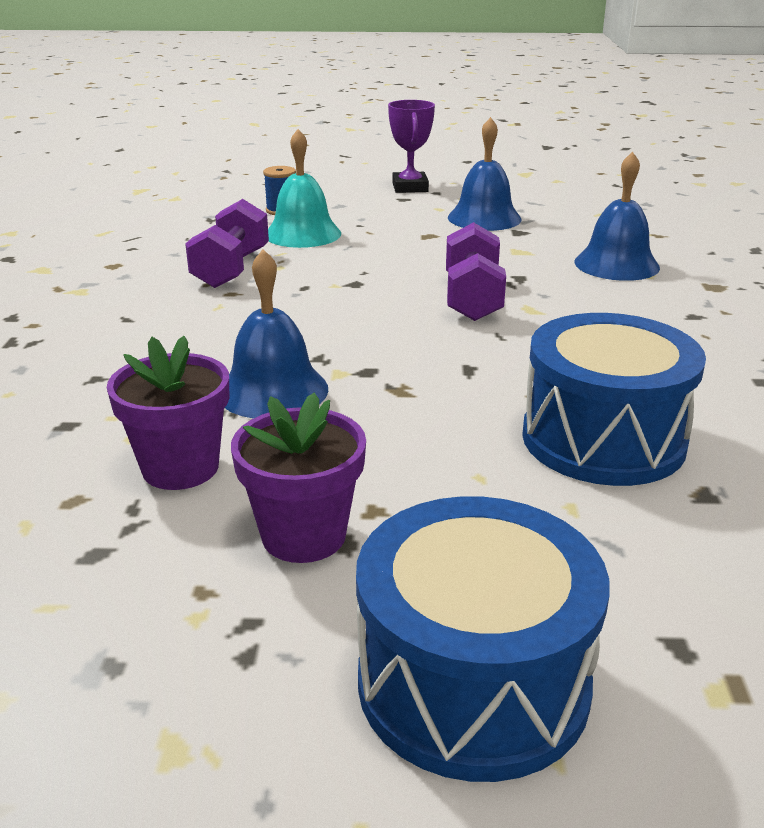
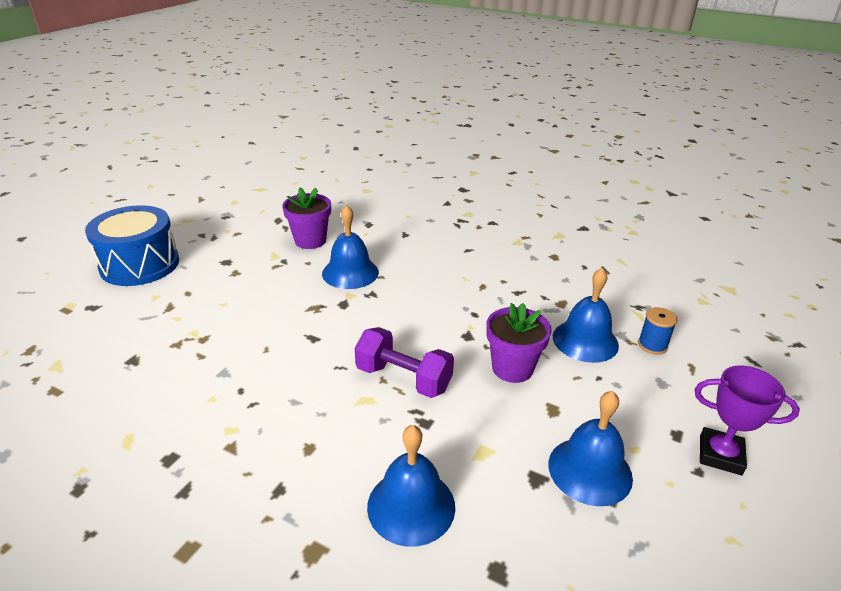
camera: 115 degrees right, 5 degrees up
purple dumbbell [185,199,269,288] -> none
purple flower pot [231,393,366,563] -> purple flower pot moved to [486,303,552,383]
turquoise bell [268,129,341,248] -> blue bell [553,268,619,363]
blue drum [522,313,706,486] -> none

